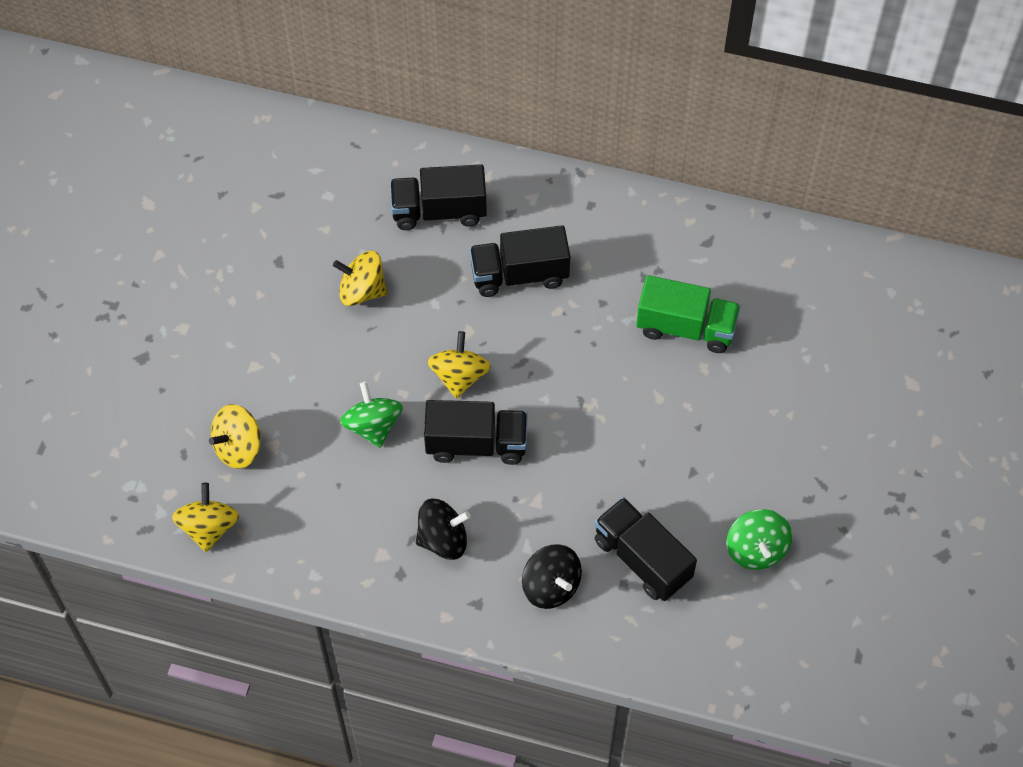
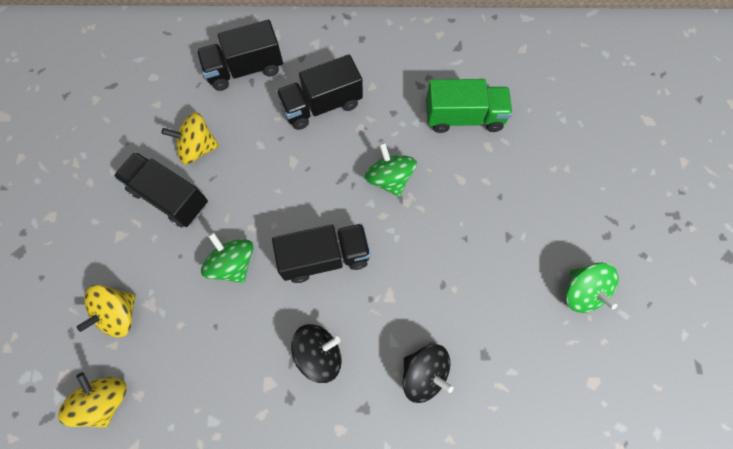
camera: 15 degrees left, 10 degrees up
yellow spinning top [427,331,491,399] -> none
black truck [594,497,697,601] -> black truck moved to [114,152,208,227]
none -> green spinning top [365,142,417,197]

